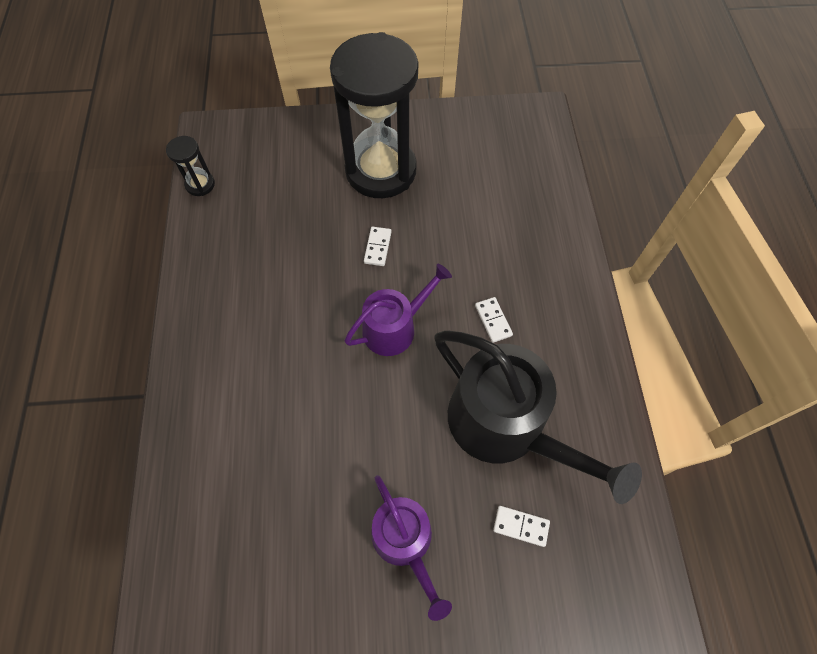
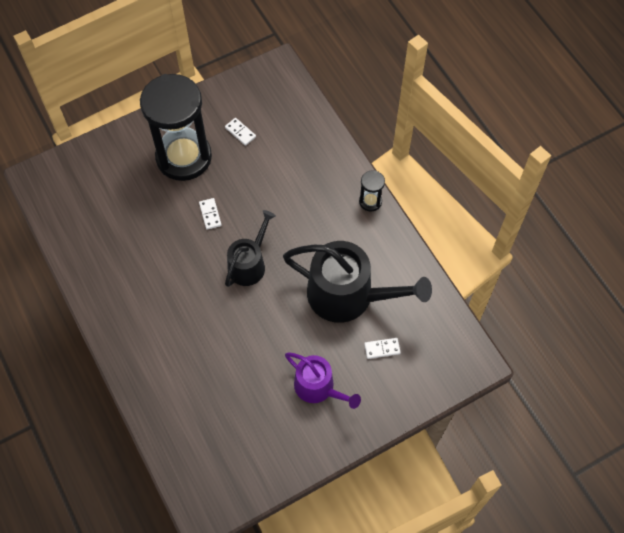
camera: 25 degrees left, 0 degrees up
black hourglass [166,136,215,196] -> black hourglass moved to [359,170,385,212]
purple watering can [344,264,452,356] -> black watering can [225,210,276,287]
white domino [475,297,513,343] -> white domino moved to [225,118,256,146]

